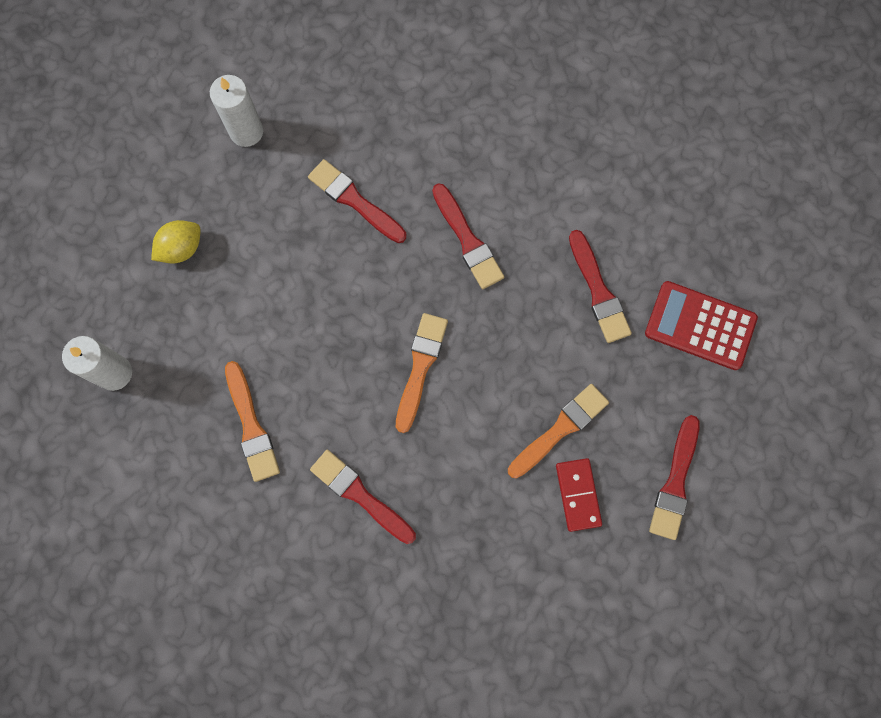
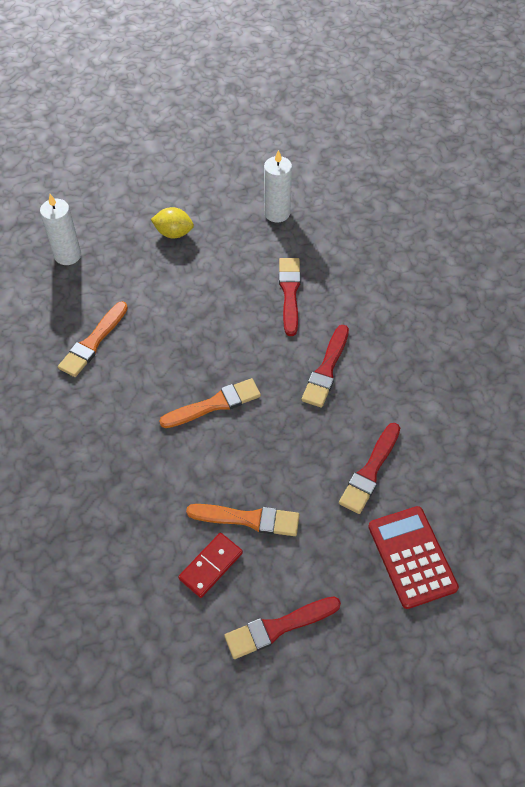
camera: 50 degrees right, 20 degrees down
red brush [310,450,416,544] -> none

